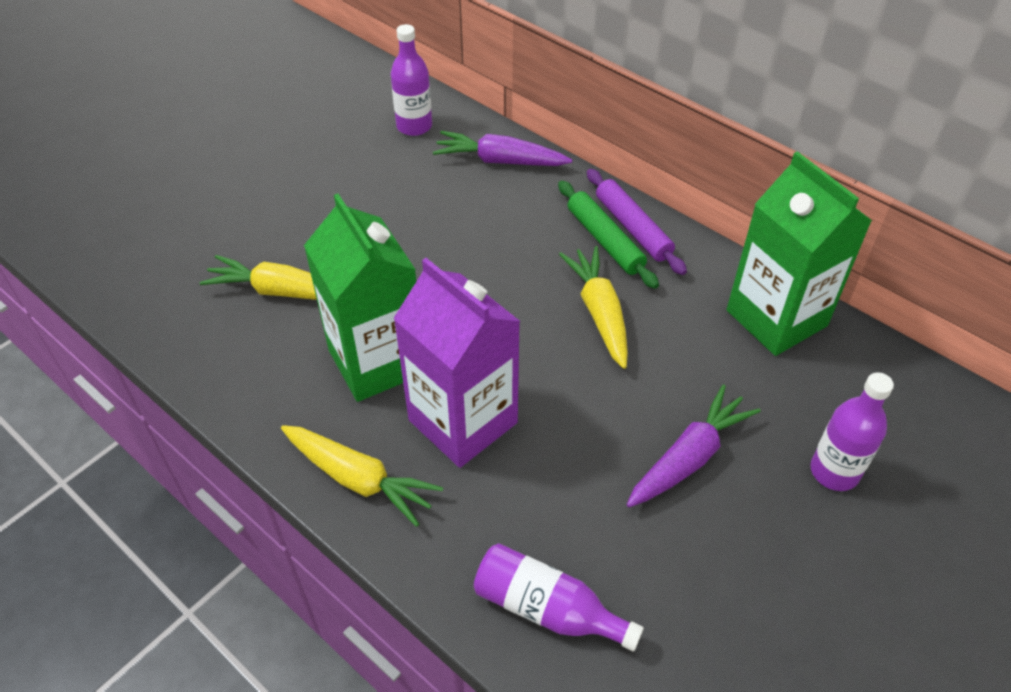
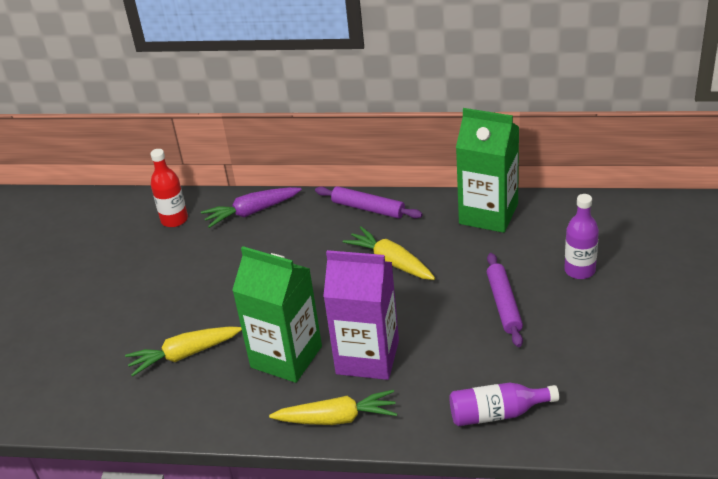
camera: 30 degrees left, 10 degrees down
purple bottle [391,24,432,136] -> red bottle [150,149,188,227]
green rolling pin [558,181,659,289] -> none
purple carrot [627,384,760,507] -> purple rolling pin [487,253,523,347]

